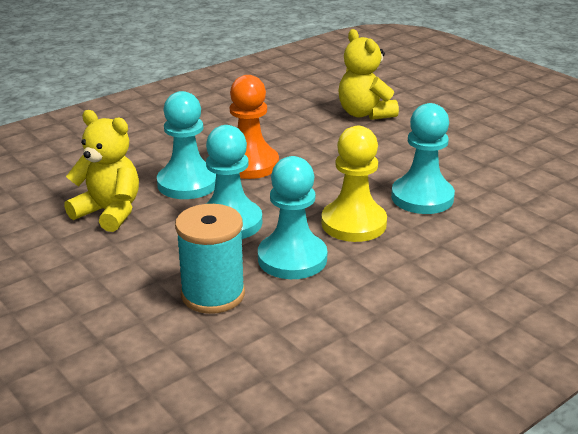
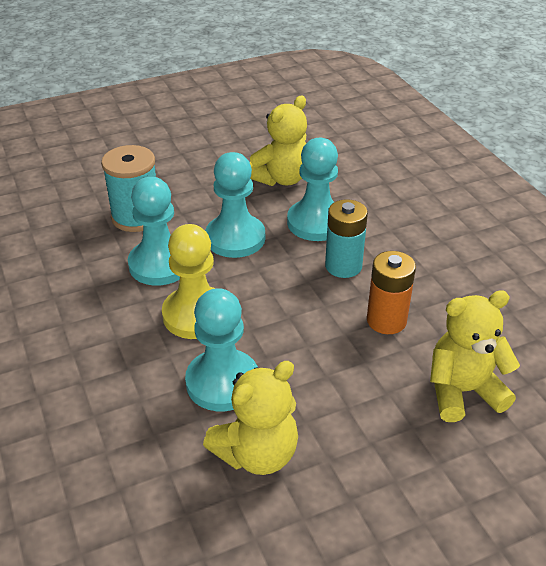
camera: 105 degrees right, 10 degrees up
orange pawn [230,75,279,179] -> turquoise battery [325,199,368,278]
none -> yellow teddy bear [203,361,298,475]
none -> orange battery [367,251,416,334]

